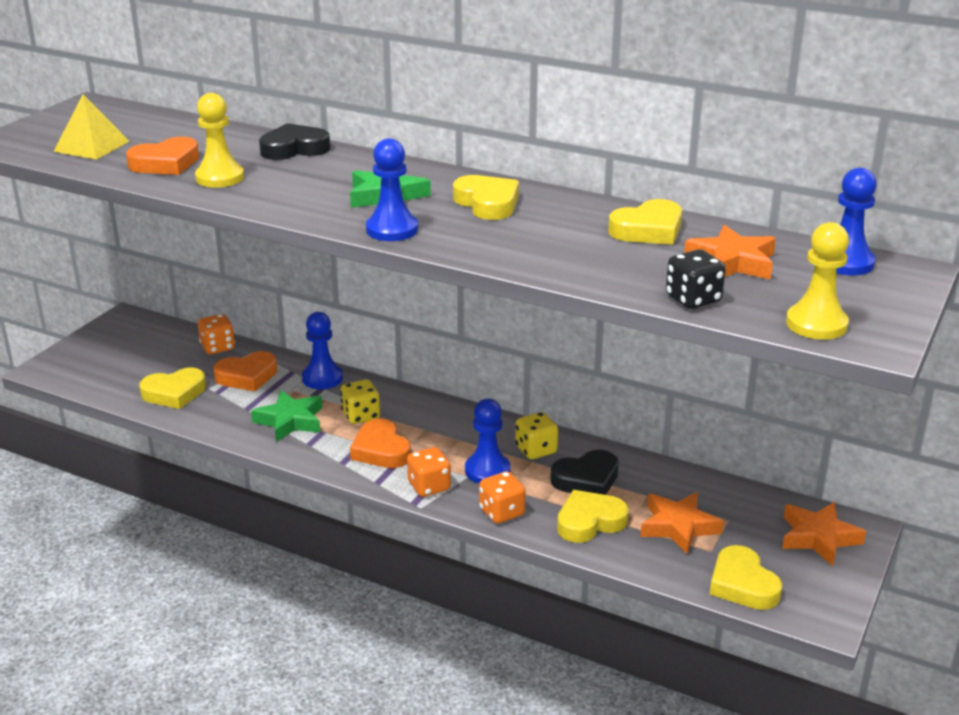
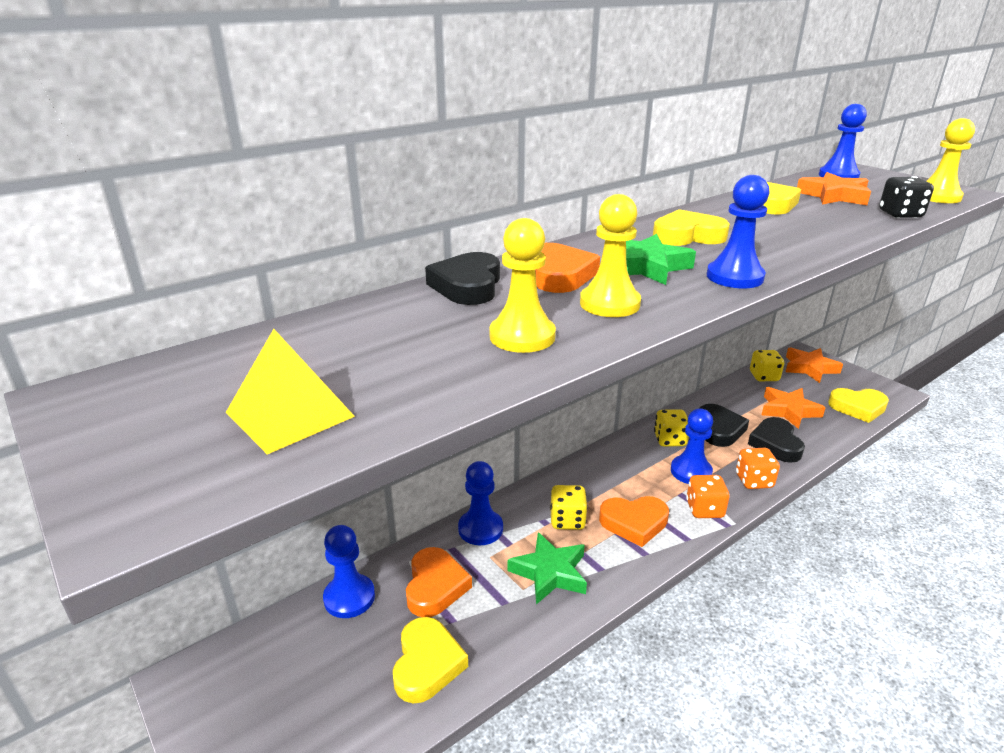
camera: 65 degrees left, 0 degrees up
orange heart [126,137,199,175] -> orange heart moved to [535,243,600,293]
orange dice [198,314,235,354] -> blue pawn [323,525,375,618]
yellow heart [557,490,629,543] -> black heart [748,417,805,463]
none -> yellow pawn [580,194,641,317]
none -> yellow dice [750,350,784,381]

